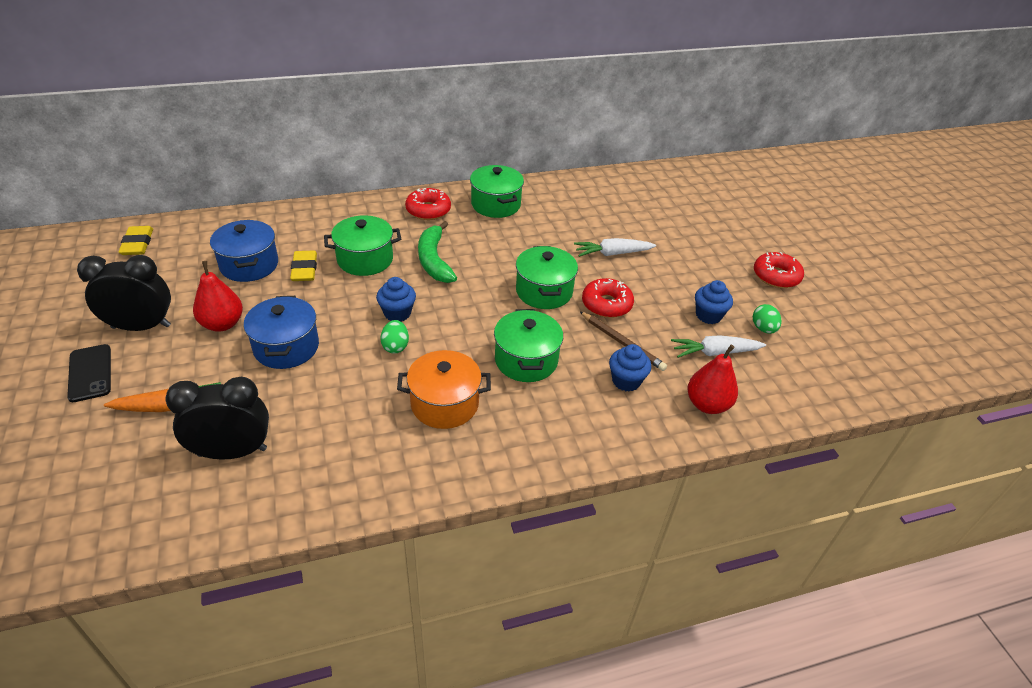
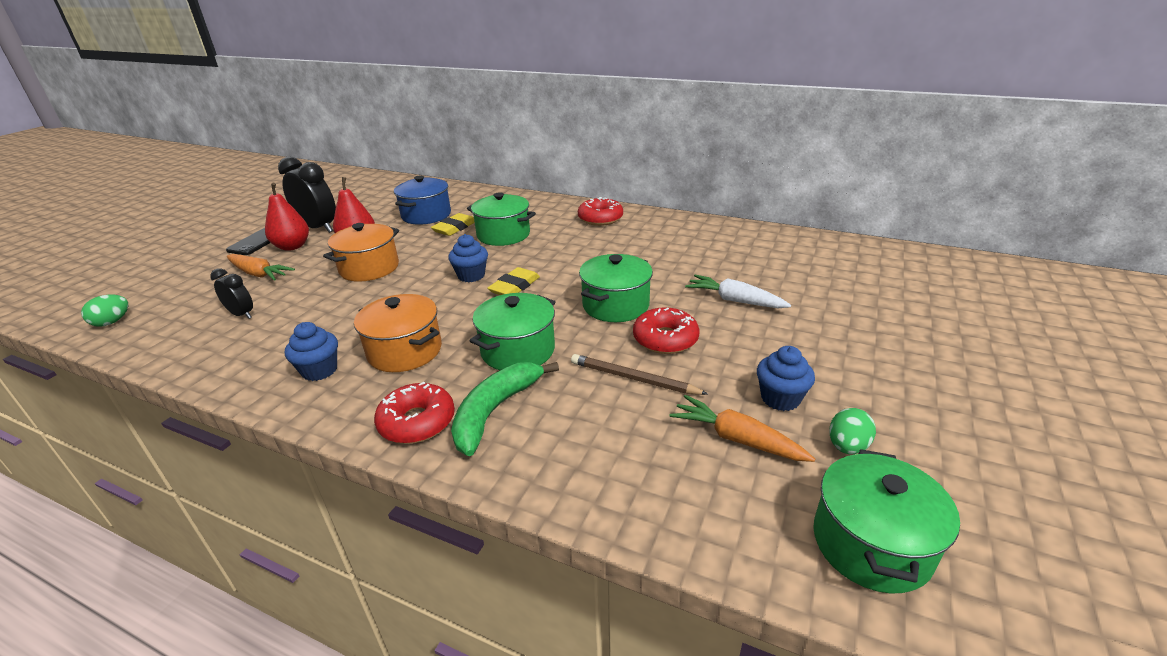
camera: 45 degrees right, 10 degrees down
yellow eraser [118,226,153,255] -> yellow eraser moved to [487,267,540,295]
black clock [165,377,269,459] -> black clock [210,268,253,319], size x0.54
blue pot [244,296,319,369] -> orange pot [323,223,399,282]
green egg [380,320,409,354] -> green egg moved to [81,295,128,327]
green banana [418,221,457,283] -> green banana moved to [451,362,559,456]
green pot [470,165,524,218] -> green pot moved to [813,449,960,593]
brown pencil [580,312,667,371] -> brown pencil turned 120 degrees clockwise [571,354,708,395]
blue cupcake [609,344,651,392] -> blue cupcake moved to [285,322,338,381]
white carrot [671,335,766,358] -> orange carrot [670,395,815,462]
red pear [688,345,738,414] -> red pear moved to [265,183,309,251]
red donut [754,252,804,288] -> red donut moved to [374,382,455,444]

